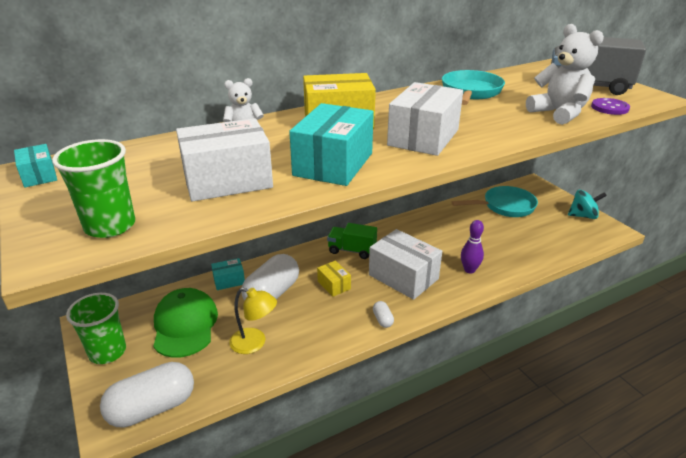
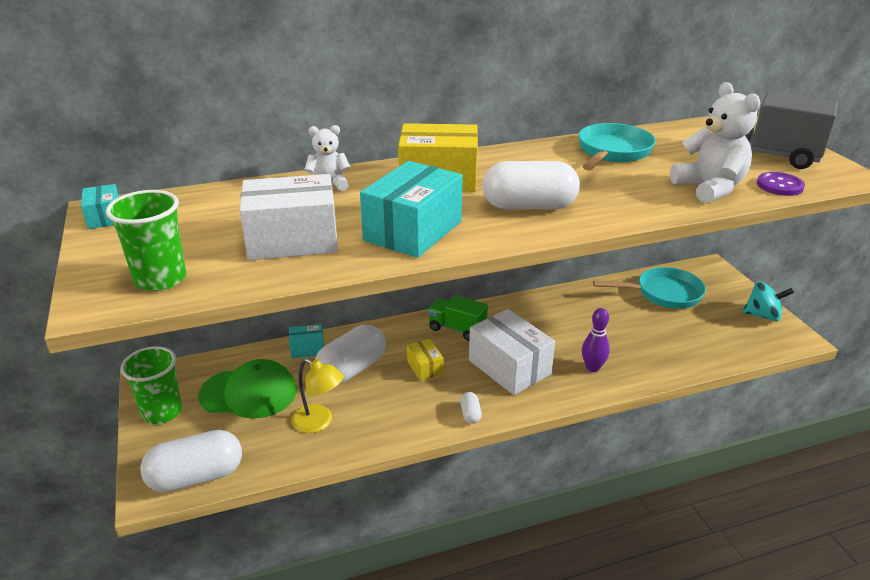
camera: 10 degrees right, 0 degrees up
green cap [153,288,218,358] -> green cap turned 90 degrees clockwise [198,359,297,418]
white box [387,82,463,156] -> white capsule [482,161,580,209]

